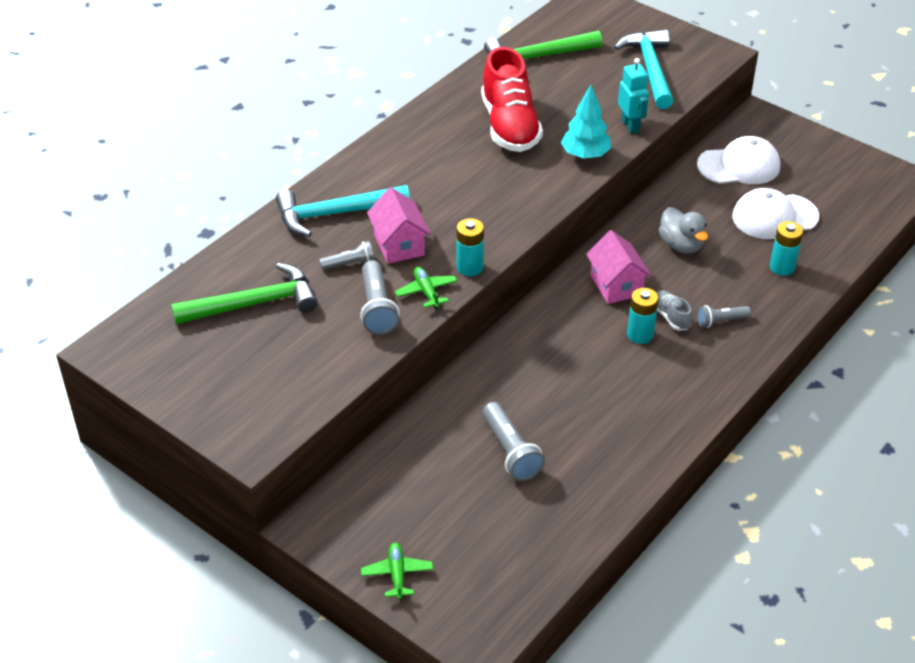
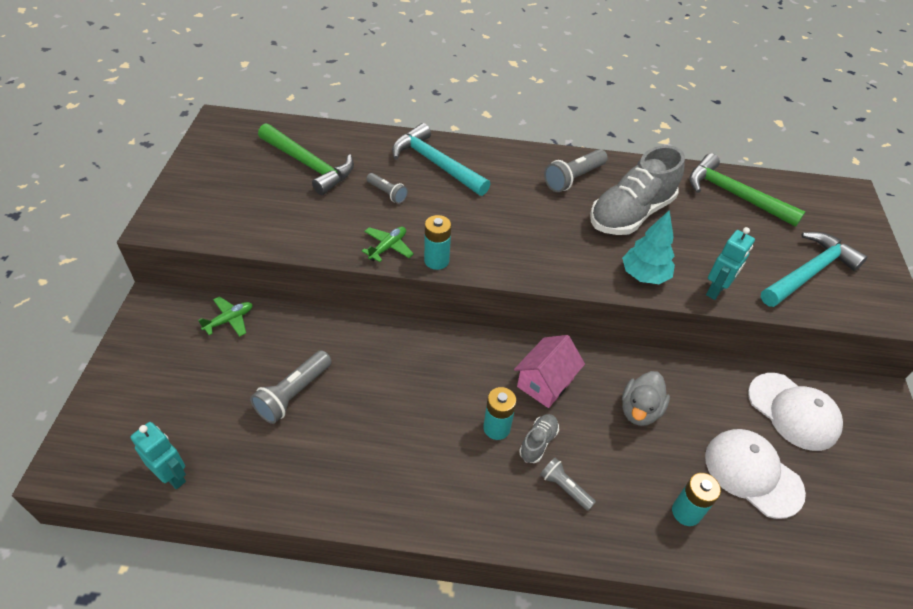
camera: 55 degrees right, 5 degrees up
grey flashlight [360,260,400,335] -> grey flashlight moved to [544,149,608,192]
green plane [361,542,433,599] -> green plane moved to [198,296,253,337]
pink house [367,187,431,264] -> none
red shoe [481,47,543,152] -> grey shoe [590,145,685,235]
none -> turquoise robot [131,422,186,489]

